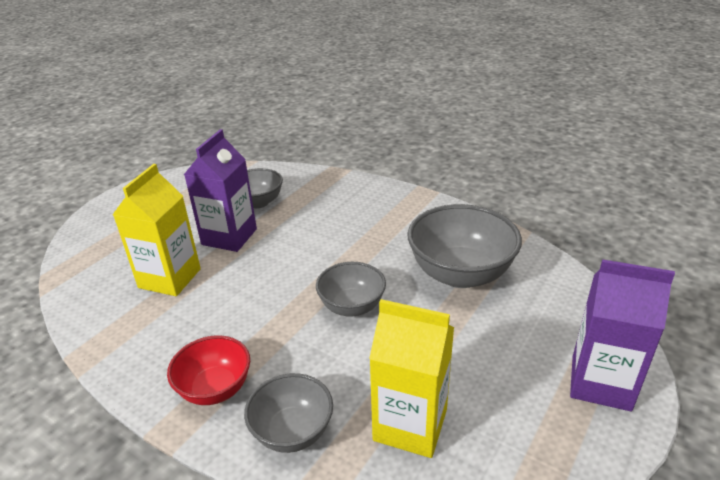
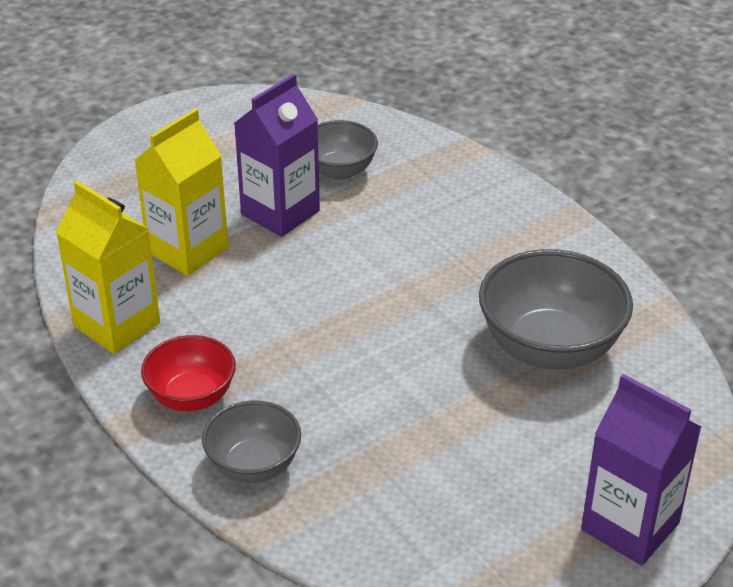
camera: 20 degrees right, 5 degrees up
grey bowl [316,262,386,317] -> none
yellow carton [369,299,454,458] -> yellow carton moved to [56,181,160,354]

